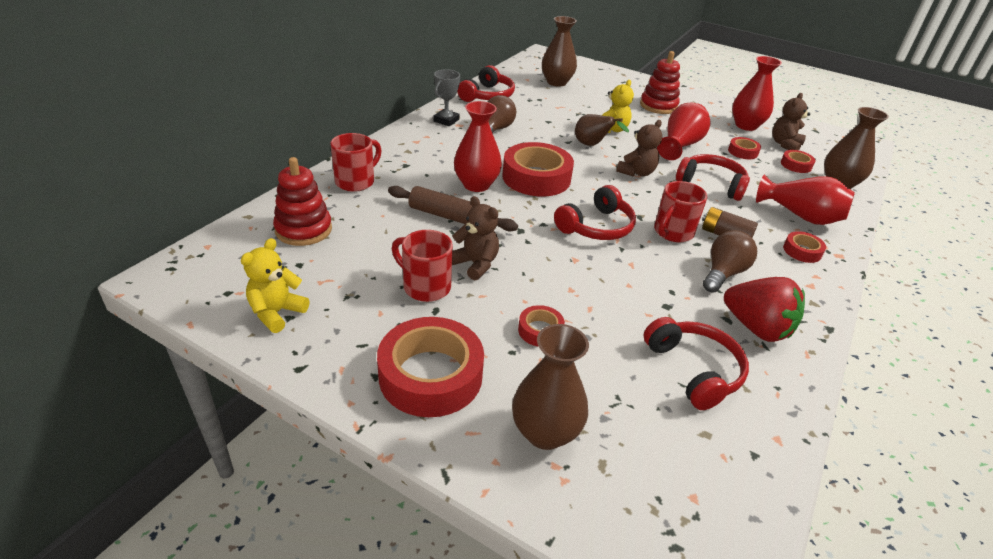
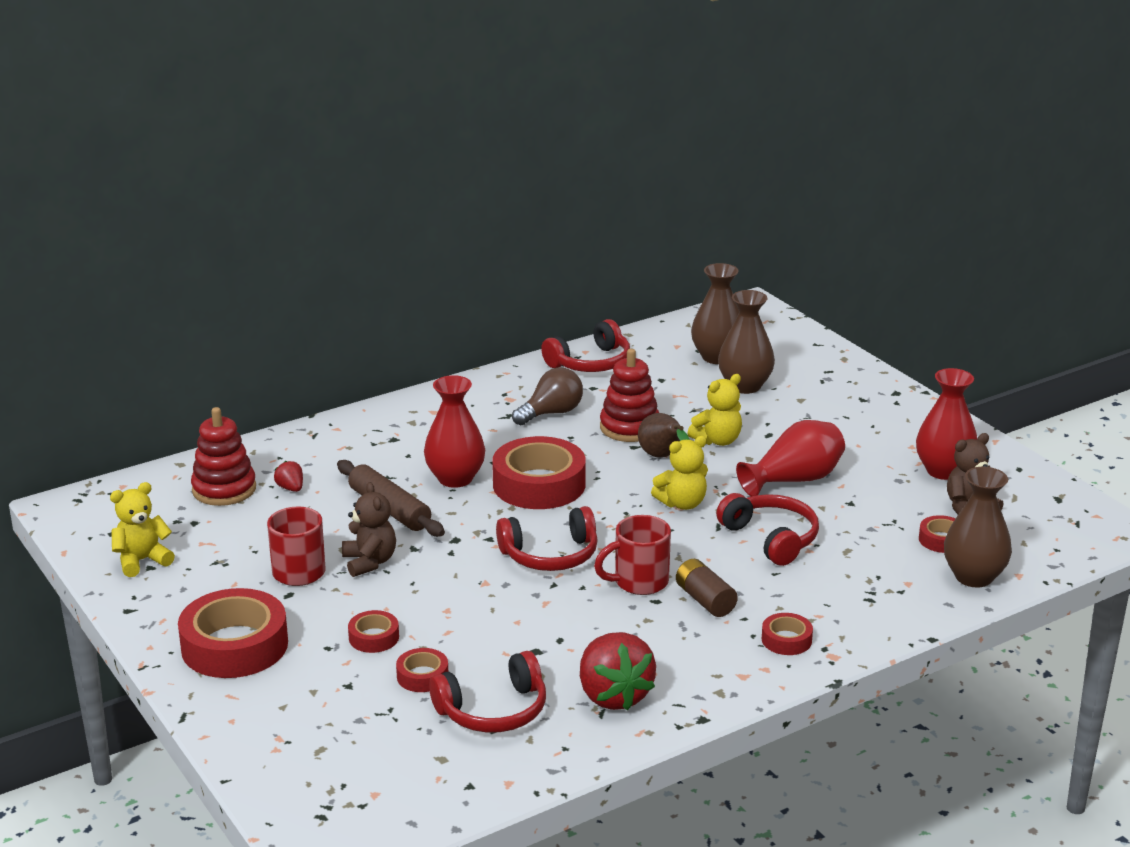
camera: 30 degrees right, 10 degrees down
red mug [330,133,382,192] -> none
grey trophy [433,69,460,126] -> none
brown vase [512,324,589,450] -> brown vase moved to [718,290,775,394]
brown teddy bear [616,120,662,177] -> yellow teddy bear [651,436,708,510]
red stacking toy [640,51,680,114] -> red stacking toy moved to [600,349,659,442]
red headphones [644,317,749,410] -> red headphones turned 60 degrees clockwise [429,651,546,733]
brown light bulb [703,230,757,292] -> none
red tape [728,137,761,159] -> red tape moved to [396,648,448,692]
red vase [756,175,855,225] -> none
none -> red strawberry [274,461,303,492]

